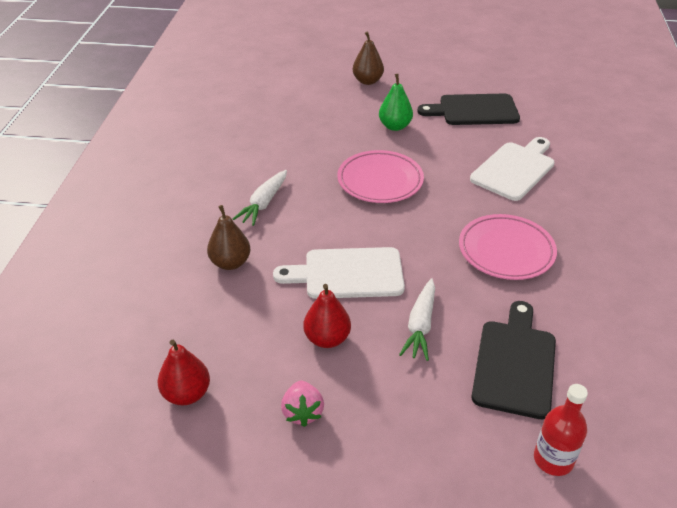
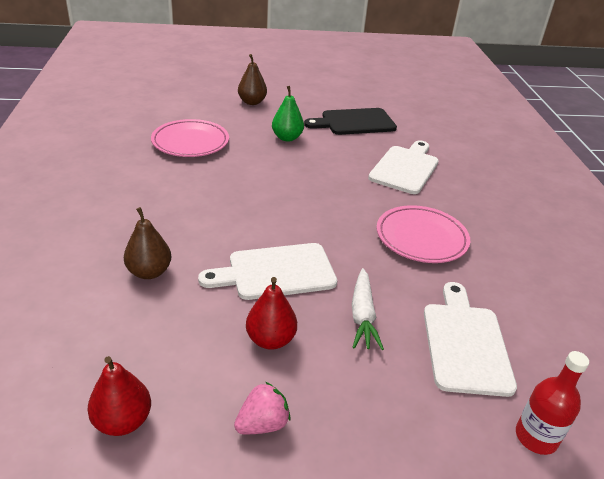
camera: 15 degrees left, 5 degrees down
white carrot [233,170,287,226] -> none
pink strawberry [281,381,324,427] -> pink strawberry turned 105 degrees counterclockwise [234,382,290,434]
pink plate [337,150,424,203] -> pink plate moved to [151,119,229,157]
black cutting board [471,301,556,419] -> white cutting board [424,282,517,397]

